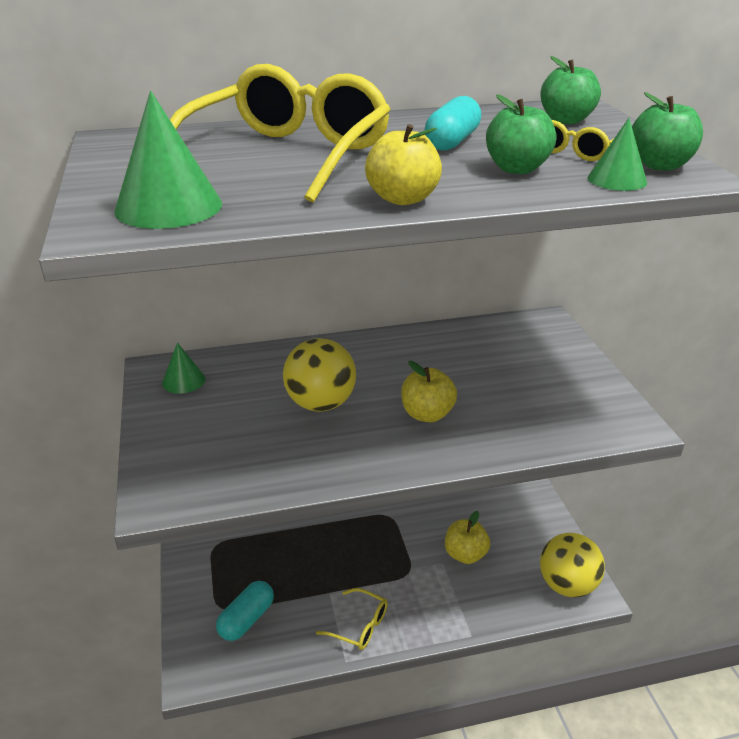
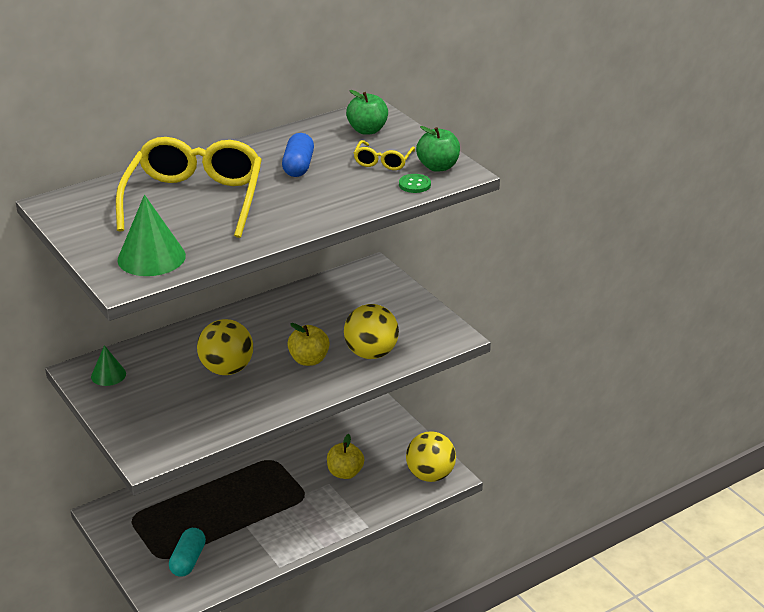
camera: 20 degrees left, 0 degrees up
yellow glasses [316,588,388,650] -> none
yellow apple [365,124,442,205] -> none
turquoise capsule [425,96,481,151] -> blue capsule [282,133,314,177]
green apple [486,94,556,174] -> none
green cone [587,118,647,191] -> green button [399,174,431,193]
none -> yellow ball [344,304,399,359]

